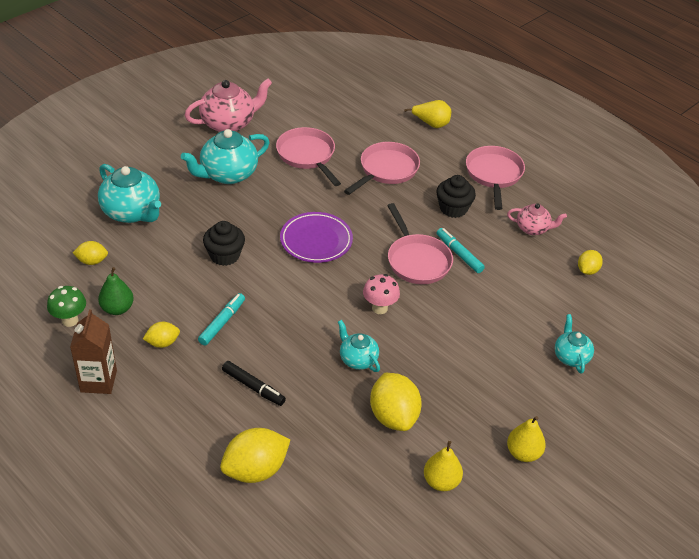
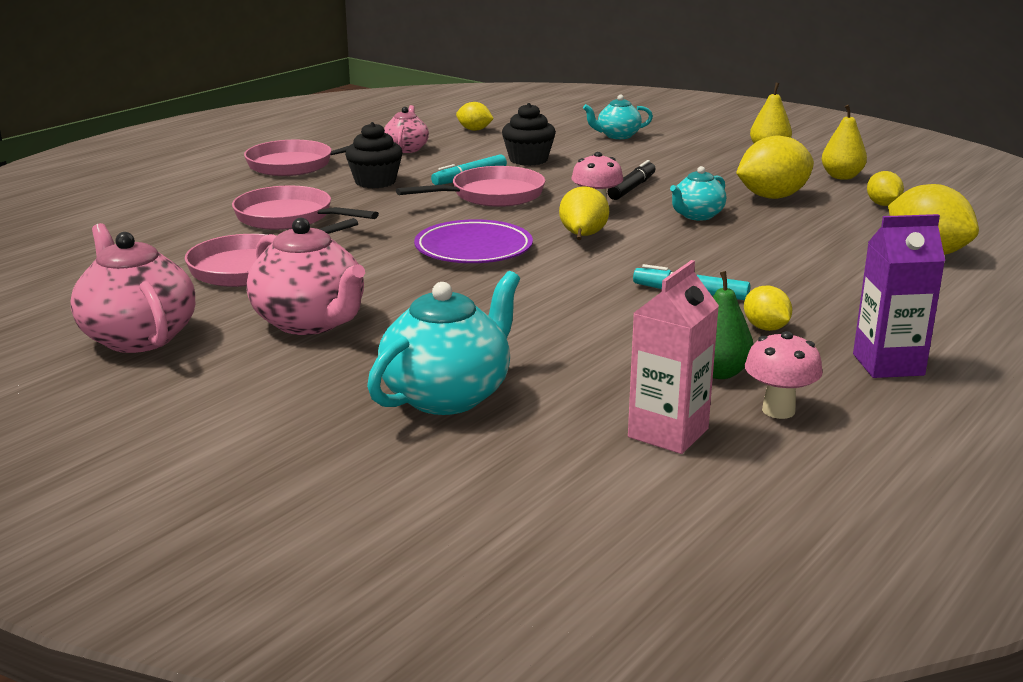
camera: 95 degrees left, 20 degrees down
green mushroom [47,286,86,327] -> pink mushroom [745,331,823,419]
brown carton [70,309,117,394] -> purple carton [853,214,945,378]
yellow lemon [73,241,108,265] -> yellow lemon moved to [867,171,904,206]
turquoise teapot [181,129,270,184] -> pink teapot [247,218,365,335]
black cupcake [203,221,245,266] -> black cupcake moved to [502,103,556,166]
black marker [222,361,286,406] -> black marker moved to [608,160,656,200]
yellow pear [404,100,451,128] -> yellow pear moved to [559,186,609,240]
none -> pink carton [628,260,719,454]

